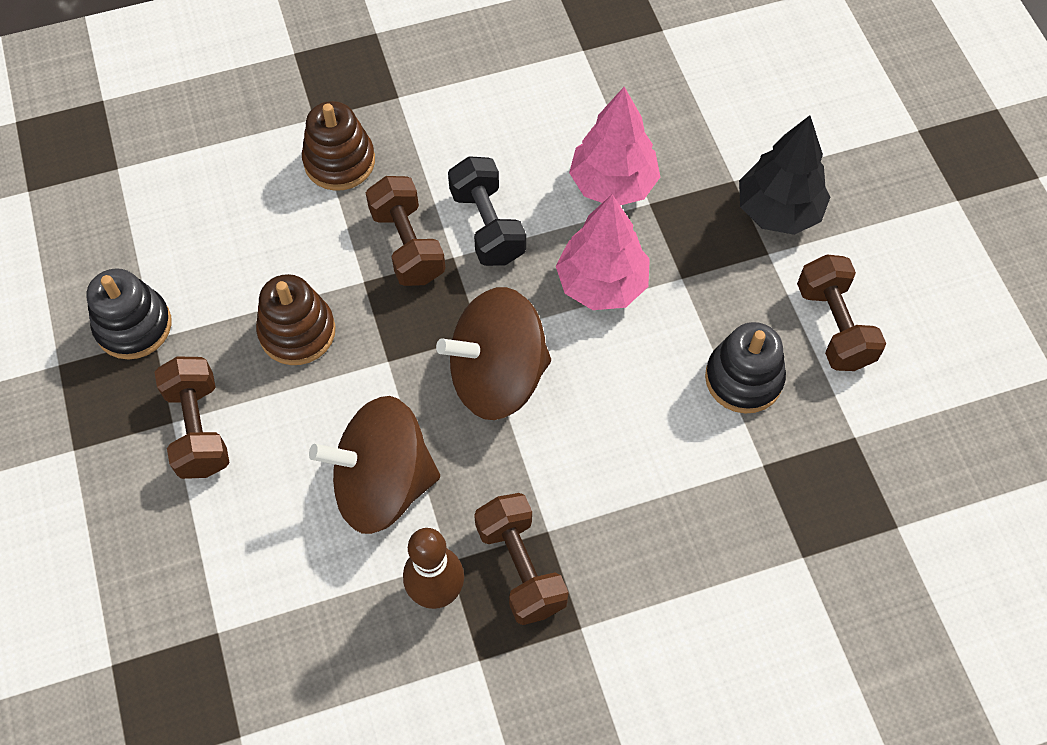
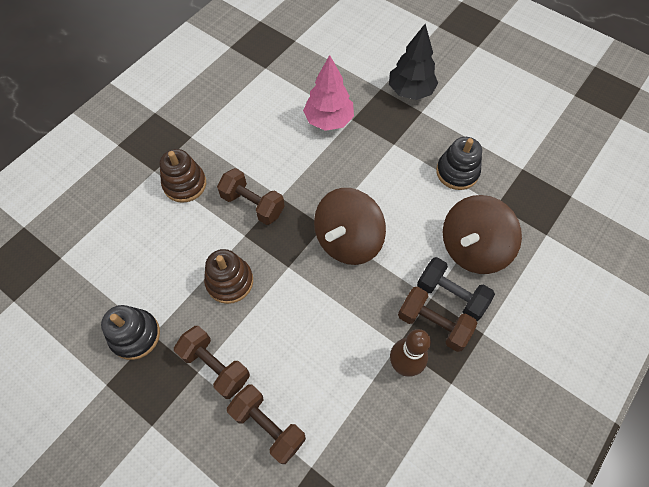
camera: 35 degrees left, 0 degrees up
brown spinning top [309,396,440,534] -> brown spinning top moved to [443,195,522,274]
black dumbbell [448,156,526,266] -> black dumbbell moved to [417,257,495,321]
pink tree [556,195,650,310] -> none
brown dumbbell [797,254,886,371] -> brown dumbbell moved to [227,385,306,464]

